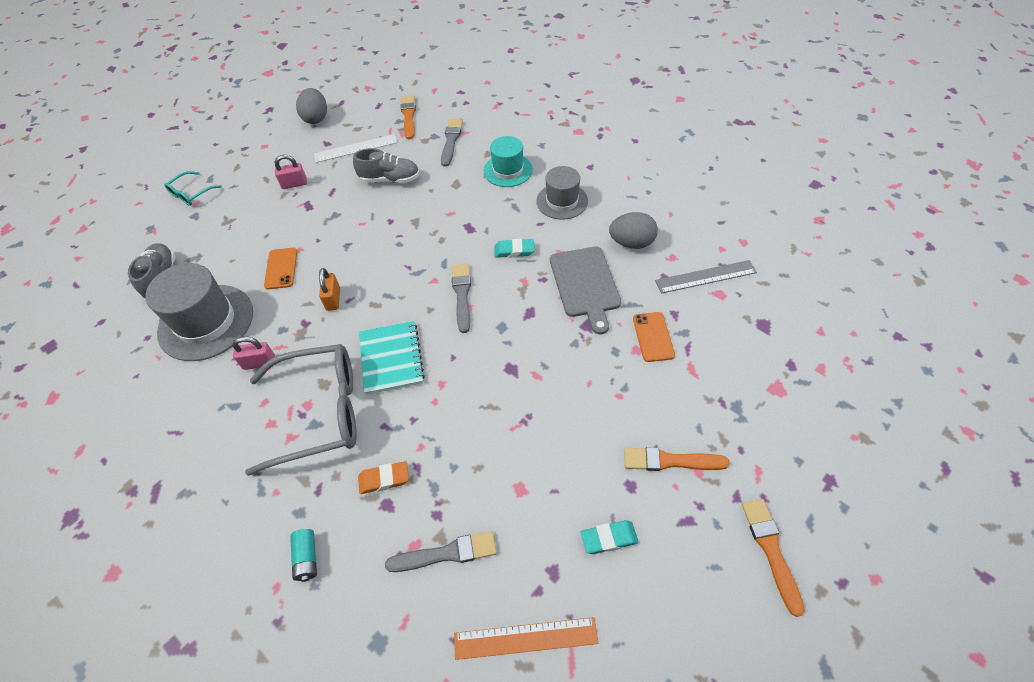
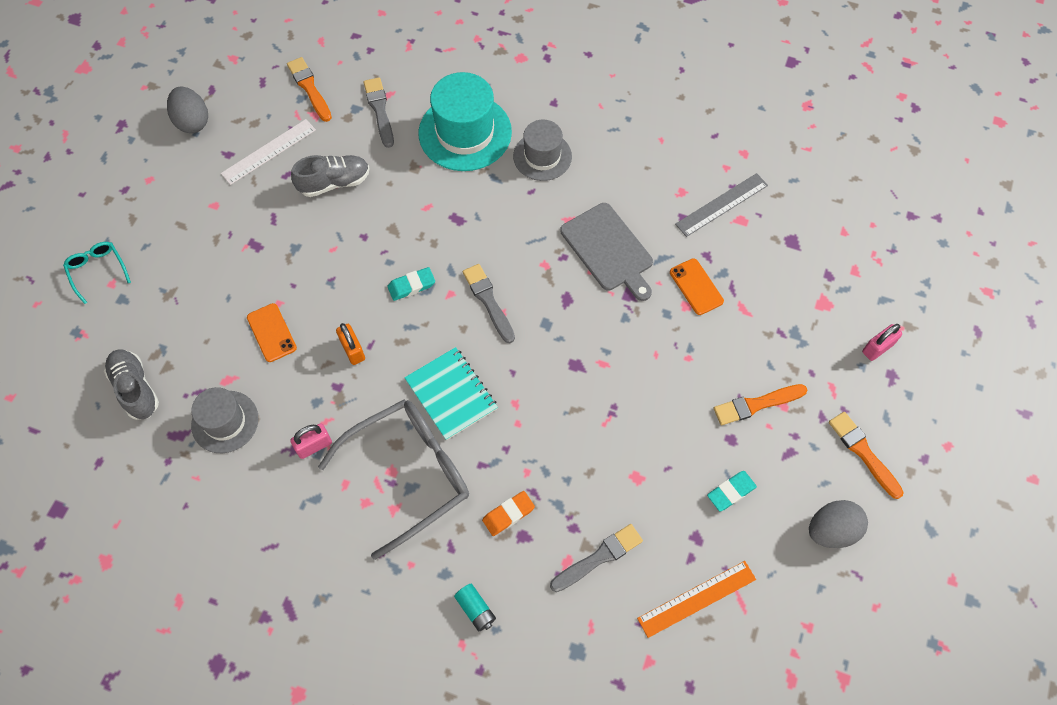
camera: 25 degrees left, 10 degrees up
grey hat [145,263,253,361] -> grey hat [191,387,258,453], size x0.62
turquoise glasses [164,171,222,206] -> turquoise glasses turned 135 degrees clockwise [63,242,131,304]
pink padlock [275,155,307,189] -> pink padlock moved to [862,324,902,361]
turquoise hat [484,136,533,187] -> turquoise hat [419,72,512,171], size x1.61
turquoise eraser [494,239,535,258] -> turquoise eraser moved to [387,267,435,301]
grey egg [609,212,658,249] -> grey egg moved to [809,500,868,548]

